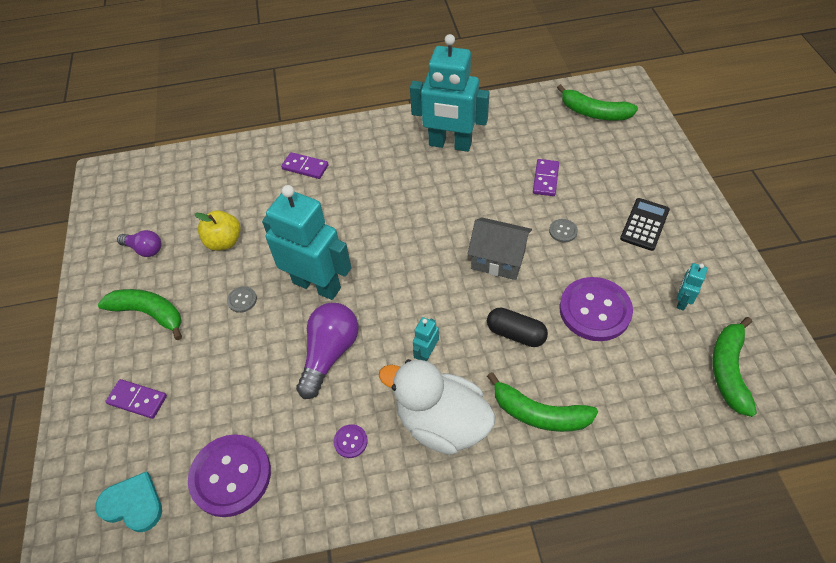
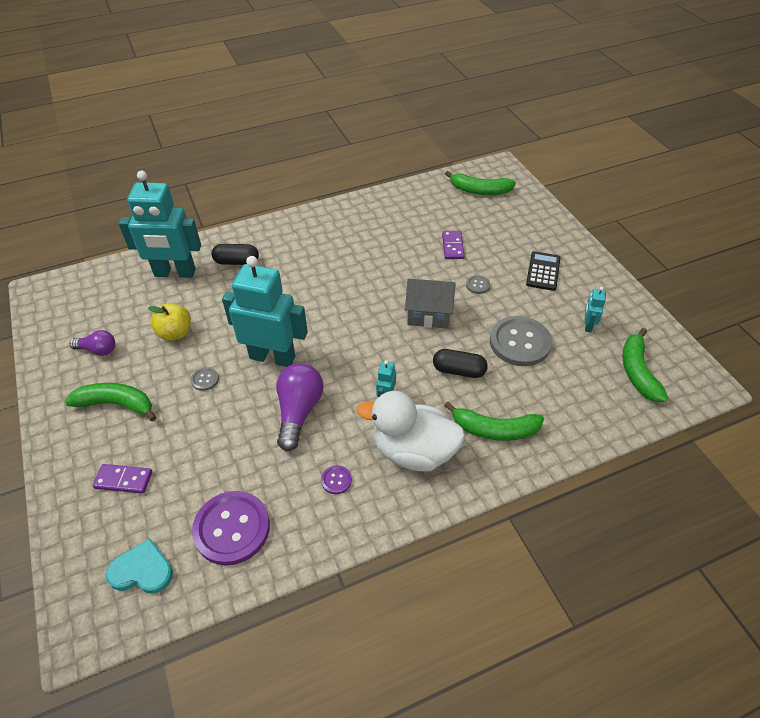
camera: 15 degrees left, 5 degrees down
purple domino [281,152,329,179] -> black capsule [211,244,259,265]
turquoise robot [410,34,490,152] -> turquoise robot moved to [118,171,201,278]
purple button [560,277,633,341] -> grey button [490,316,552,366]

